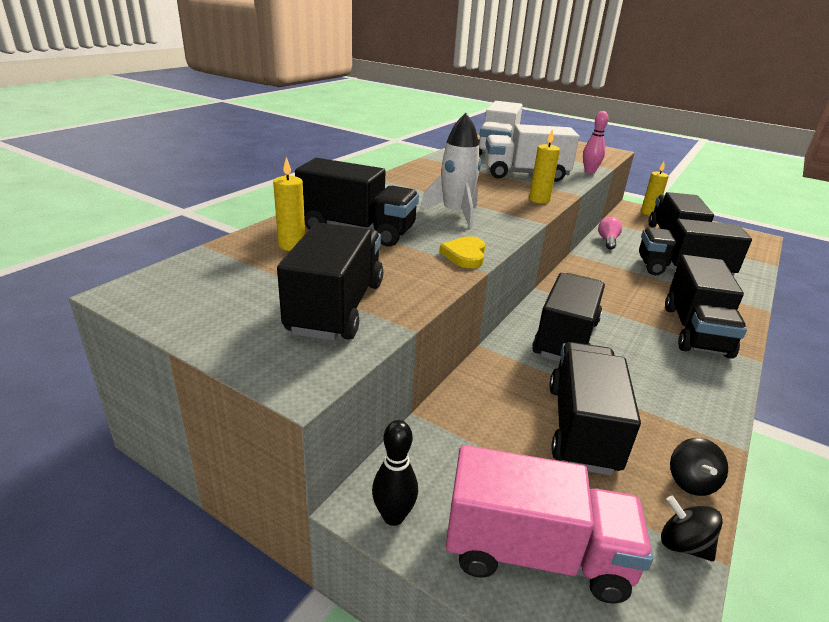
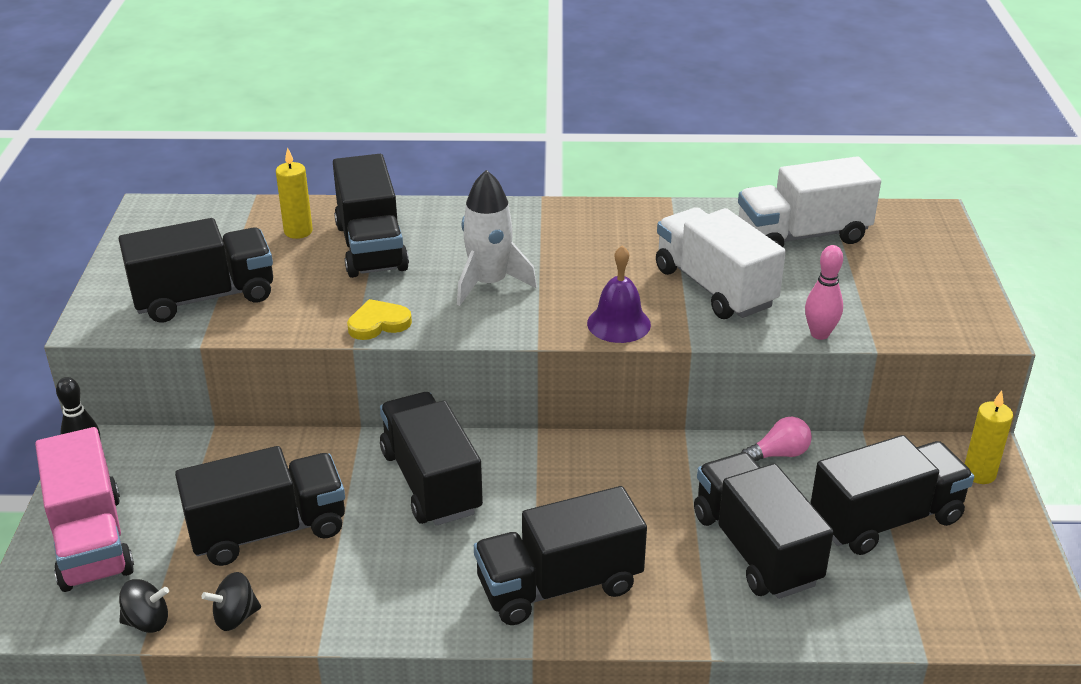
camera: 60 degrees right, 5 degrees up
yellow candle [529,129,560,204] -> purple bell [587,245,651,343]
black truck [532,273,605,362] -> black truck turned 105 degrees counterclockwise [380,392,483,526]
black spinning top [661,496,723,561] -> black spinning top turned 75 degrees clockwise [119,579,169,633]

